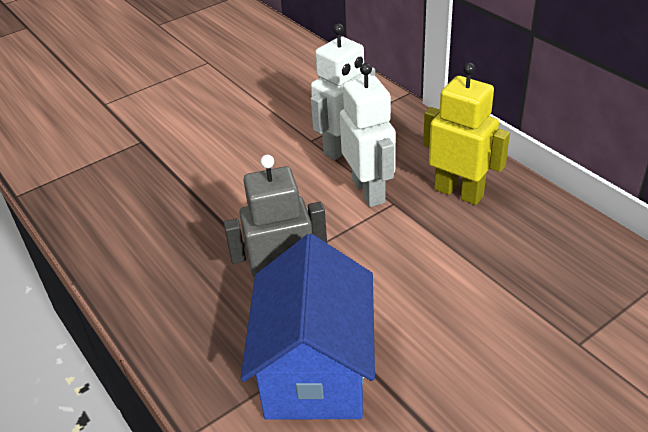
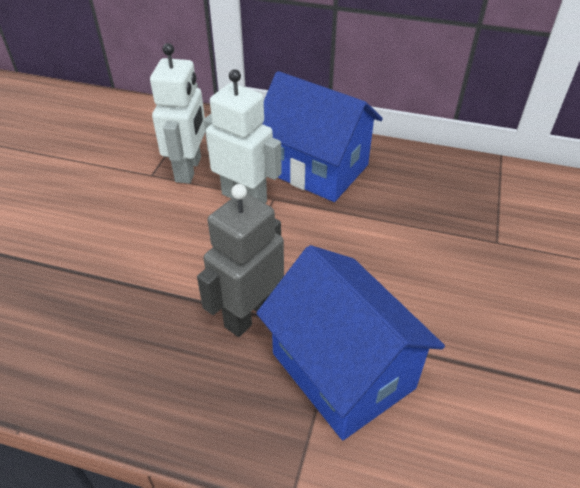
camera: 40 degrees left, 5 degrees up
yellow robot [423,63,510,205] -> blue house [262,71,383,202]

